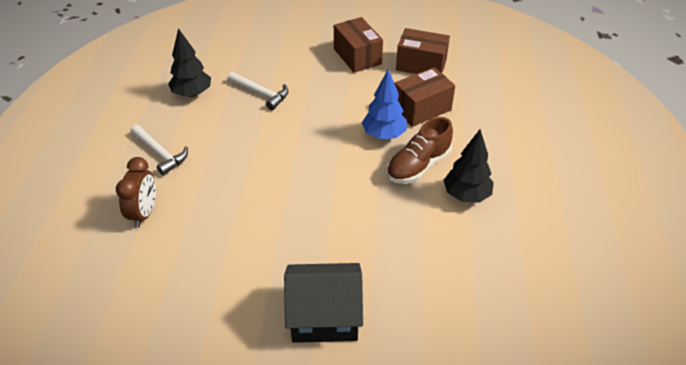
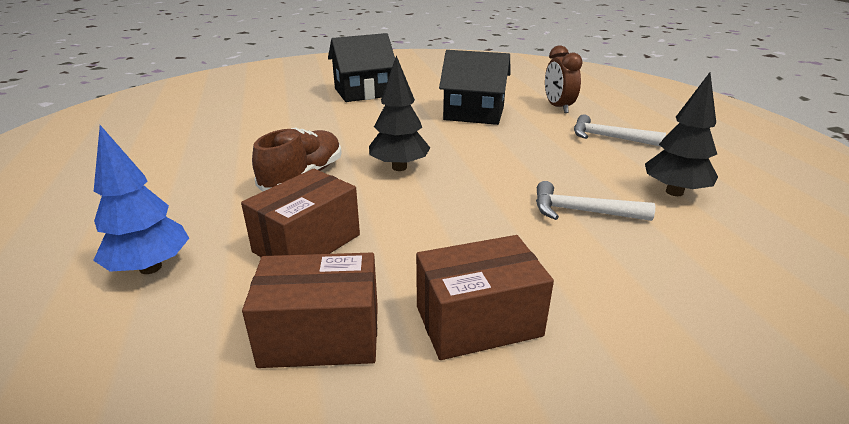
camera: 160 degrees right, 15 degrees down
brown box [334,17,383,73] -> brown box turned 60 degrees counterclockwise [416,235,554,360]
blue tree [362,69,407,139] -> blue tree moved to [93,125,189,274]
black tree [444,129,494,203] -> black tree moved to [369,55,430,171]
none -> black house [439,50,510,125]

